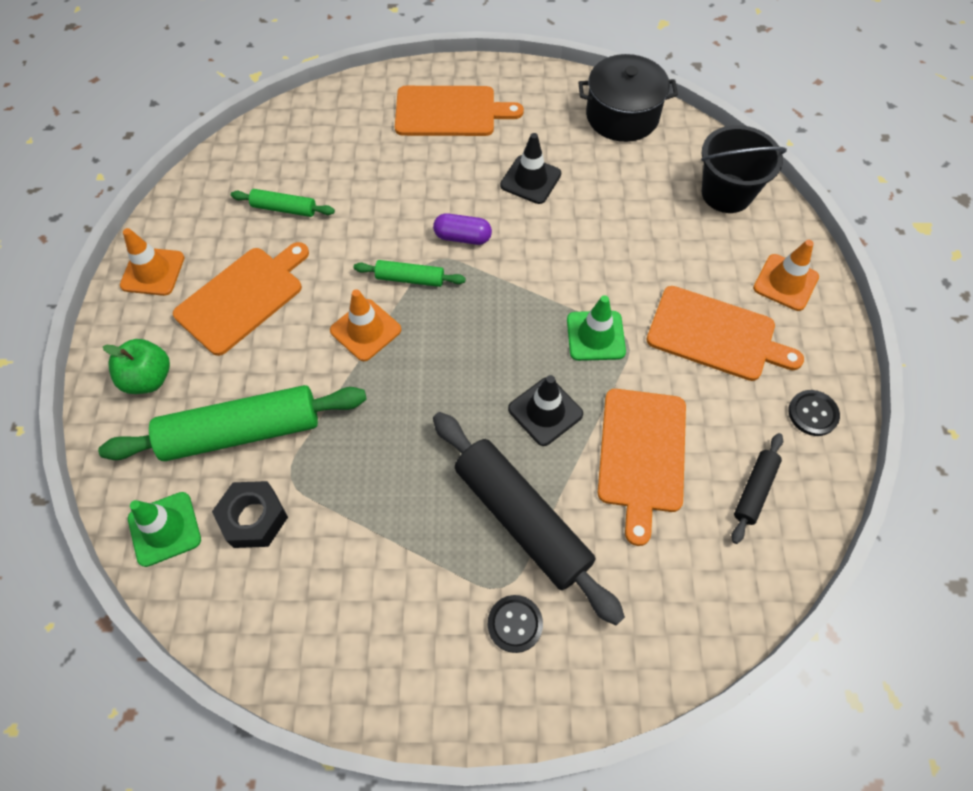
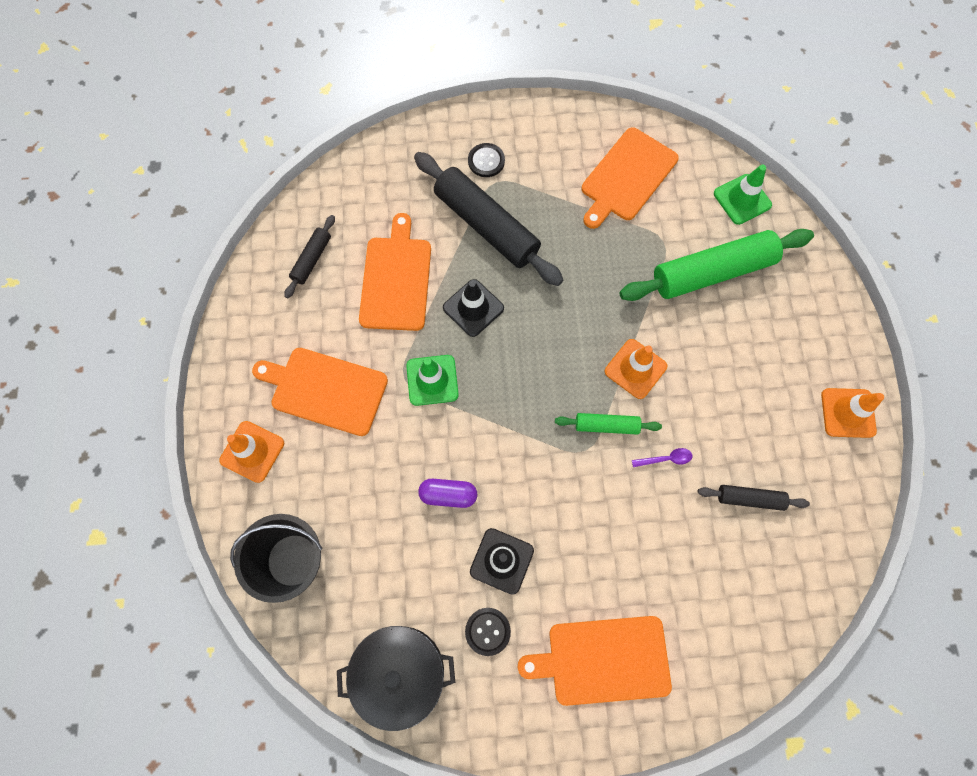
camera: 175 degrees right, 10 degrees up
green apple [103,339,170,394] -> none
orange cutting board [173,242,309,356] -> orange cutting board moved to [581,127,679,229]
black nut [212,481,288,548] -> none
green rolling pin [231,189,335,217] -> black rolling pin [698,485,810,511]
purple capsule [433,213,492,245] -> purple capsule moved to [418,479,477,508]
black button [788,390,840,436] -> black button moved to [465,608,511,656]
none -> purple spoon [632,448,692,467]

